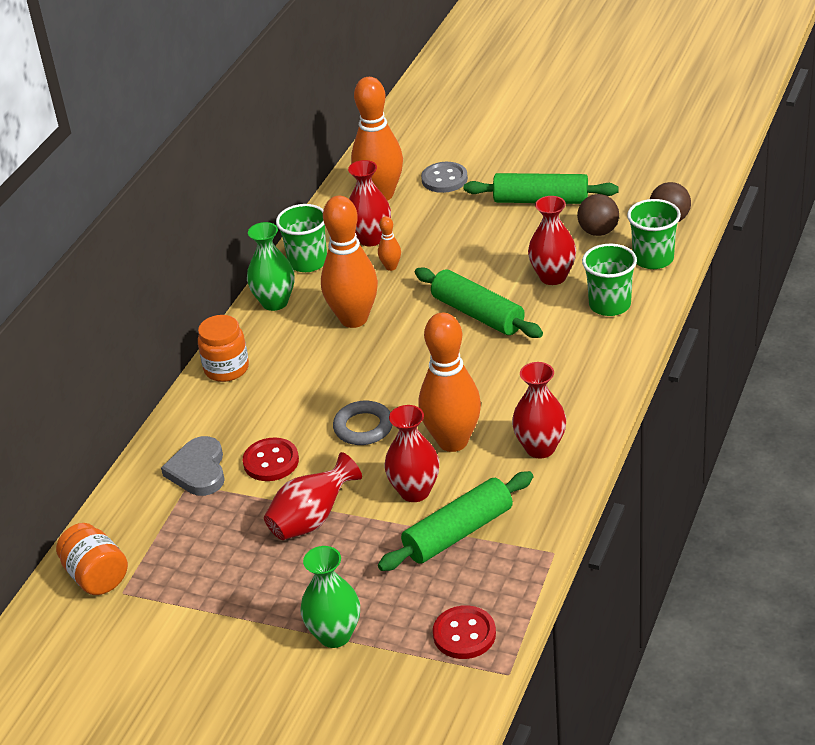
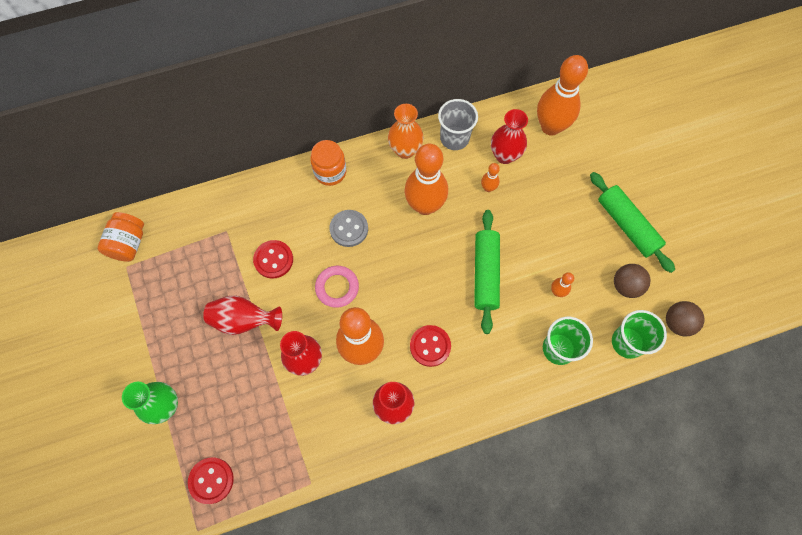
camera: 45 degrees right, 30 degrees up
grey heart [161,436,225,496] -> none
green vase [247,222,294,311] -> orange vase [388,104,424,159]
green cup [276,204,327,272] -> grey cup [438,99,478,150]
grey ring [333,401,393,445] -> pink ring [315,266,359,308]
green rolling pin [378,471,534,571] -> none
grey button [421,162,468,193] -> grey button moved to [329,210,368,247]
red vase [528,196,576,285] -> orange bowling pin [551,272,574,297]
none -> red button [410,325,451,367]

